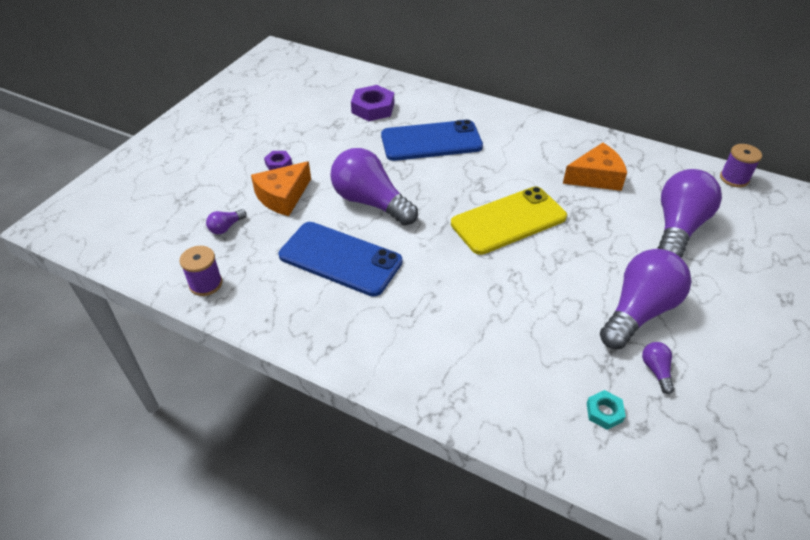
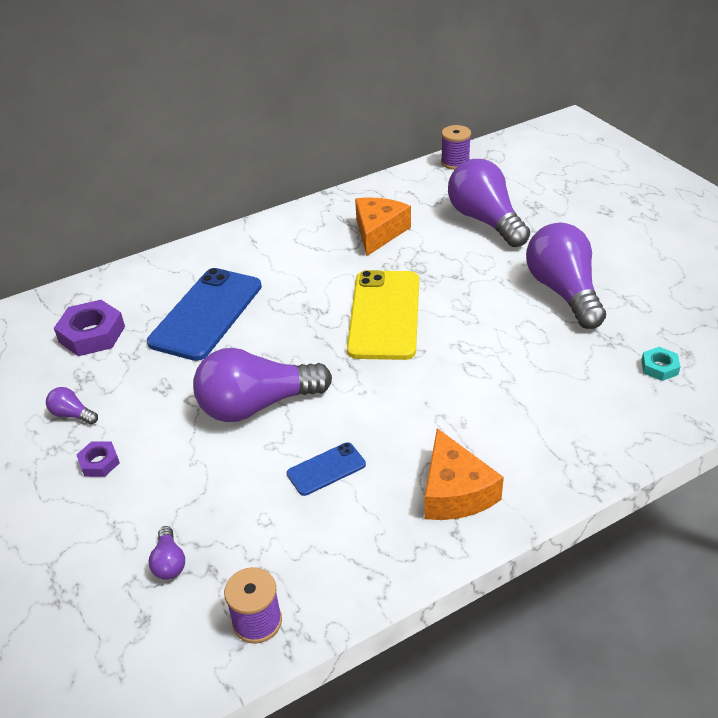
camera: 55 degrees left, 5 degrees down
orange cheese [251,161,311,216] -> orange cheese moved to [424,428,504,520]
blue phone [279,222,403,297] -> blue phone [287,442,366,496], size x0.47
purple light bulb [642,342,674,394] -> purple light bulb moved to [46,387,98,425]

